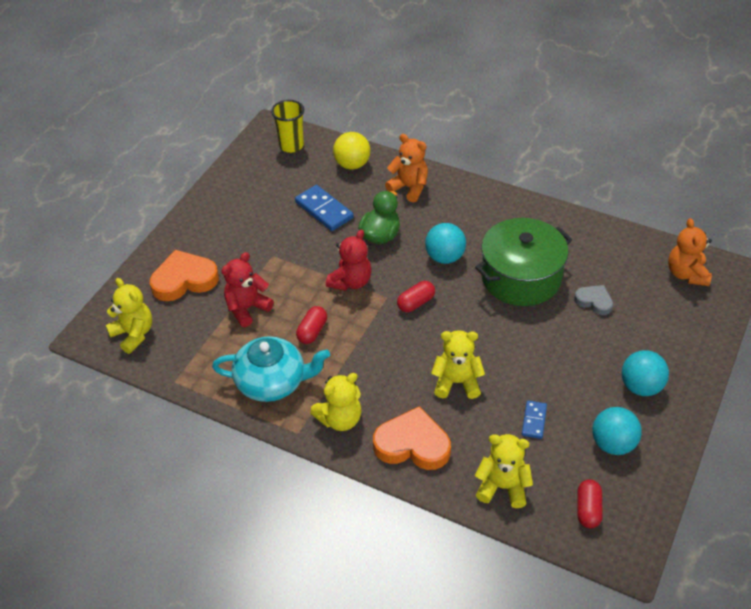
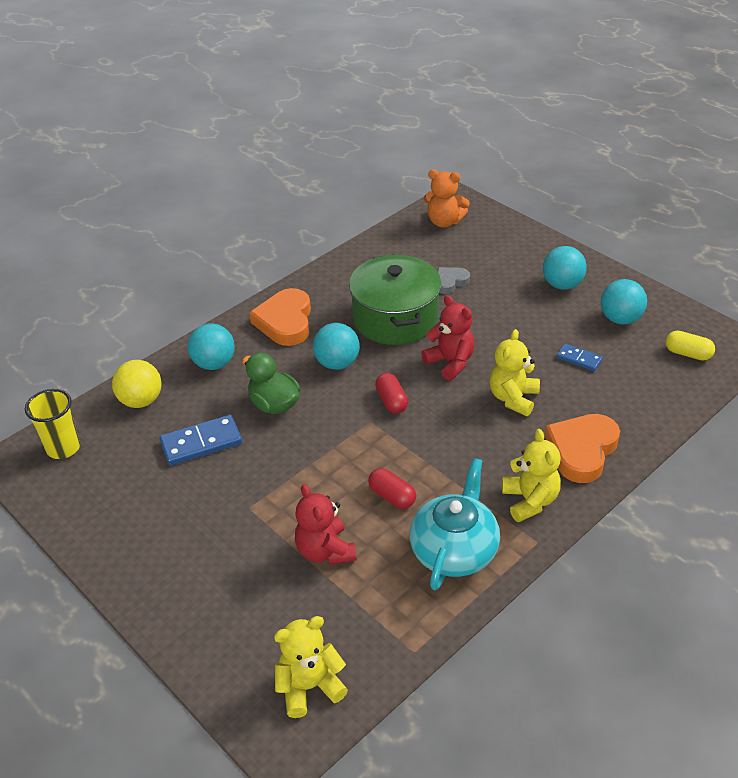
camera: 70 degrees left, 5 degrees down
orange heart [150,250,219,301] -> orange heart moved to [249,288,311,346]
red teddy bear [326,230,372,291] -> red teddy bear moved to [421,295,475,381]
orange teddy bear [385,134,428,202] -> turquoise ball [188,323,235,370]
yellow teddy bear [475,434,533,508] -> none
red capsule [578,480,603,528] -> yellow capsule [666,331,715,361]

